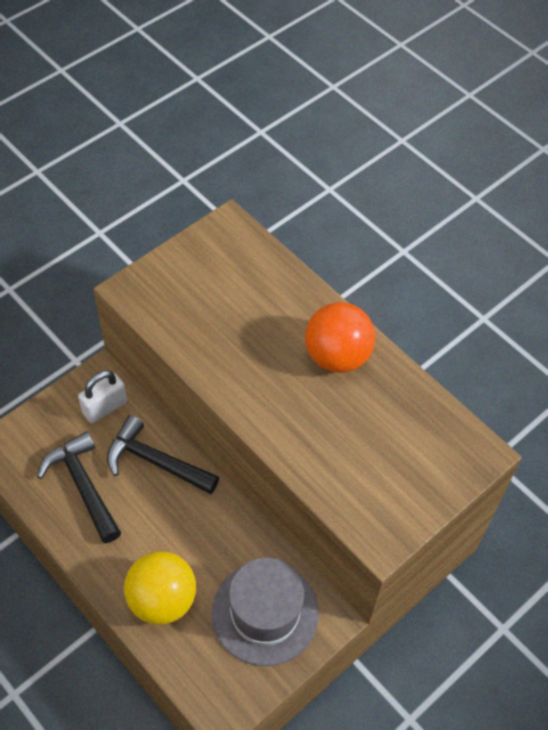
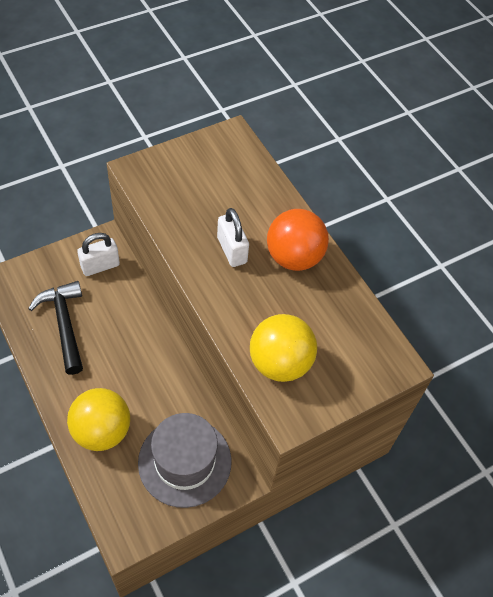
camera: 10 degrees right, 0 degrees up
black hammer [107,415,219,494] -> none
none -> white padlock [217,208,249,267]
none -> yellow ball [250,314,317,382]

